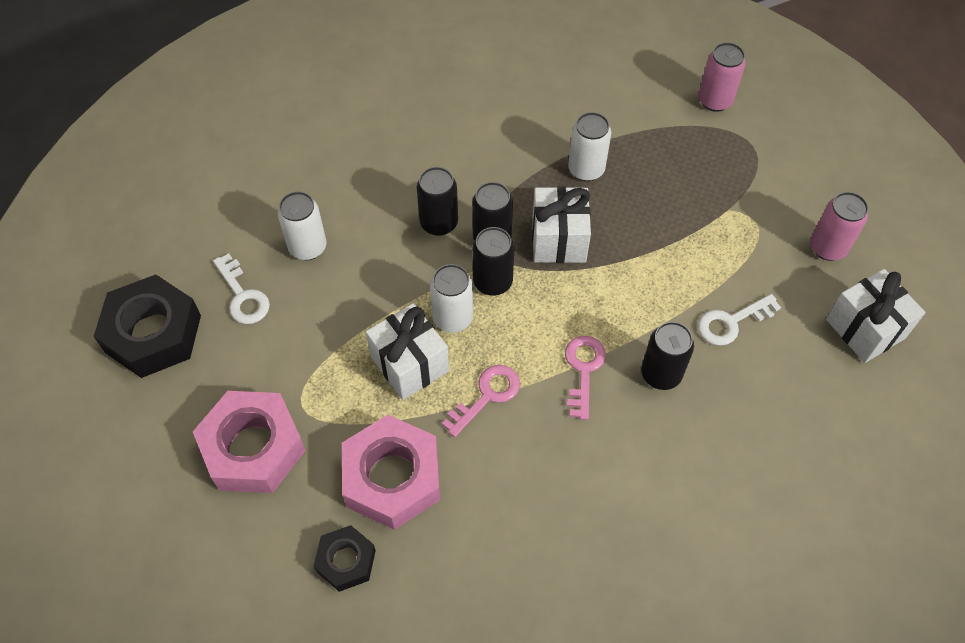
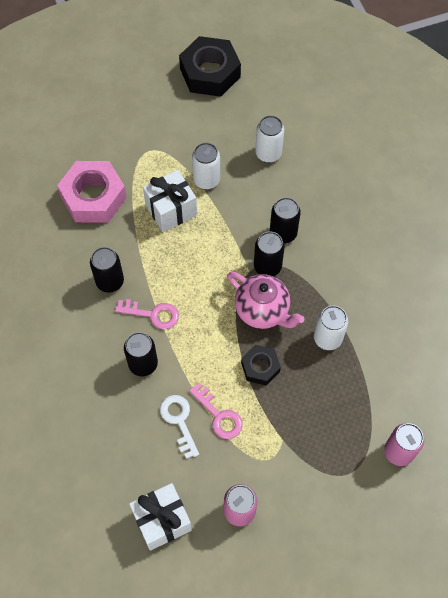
camera: 95 degrees right, 5 degrees up
pink nut [193,391,306,493] -> none
white key [213,253,270,324] -> none
black nut [313,525,376,592] -> black nut moved to [241,345,281,386]
white can [430,264,473,333] -> white can moved to [192,143,220,189]
pink key [442,365,520,437] -> pink key moved to [189,383,243,439]
black can [473,227,514,296] -> black can moved to [90,247,124,293]
white gift [532,187,591,263] -> pink teapot [227,272,304,329]

